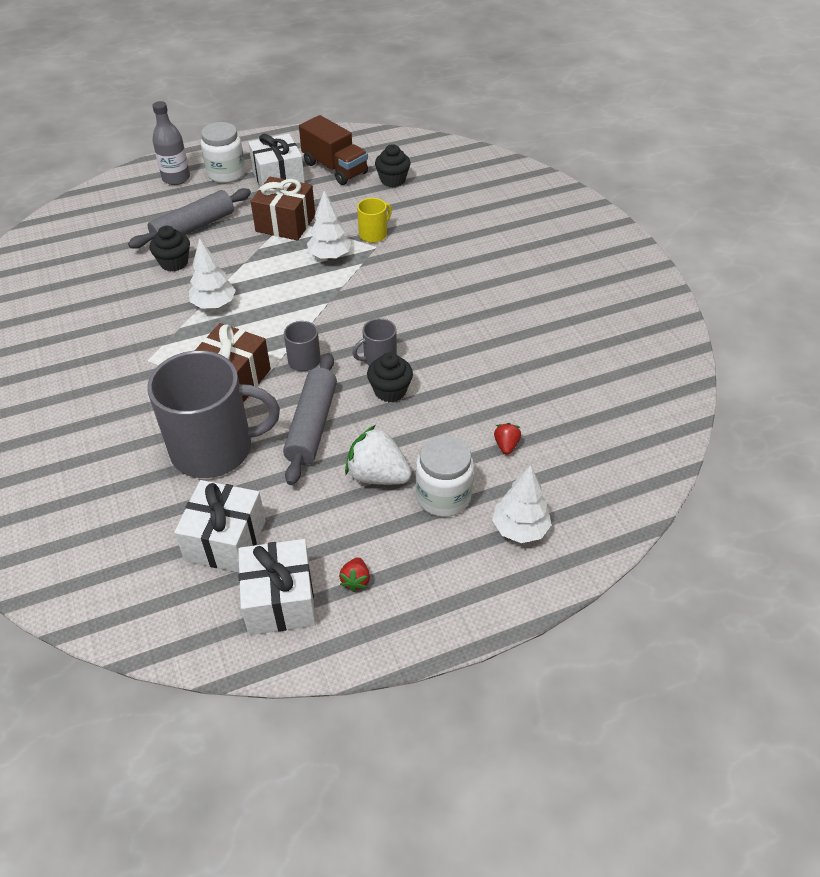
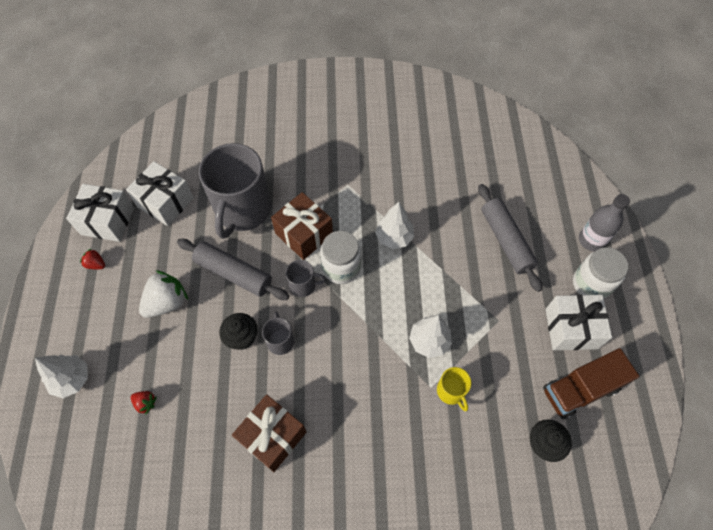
camera: 110 degrees right, 15 degrees up
black cupcake [150,226,190,271] -> none
brown gift [251,177,315,241] -> brown gift moved to [232,394,306,472]
white jar [416,435,474,517] -> white jar moved to [320,231,361,284]

